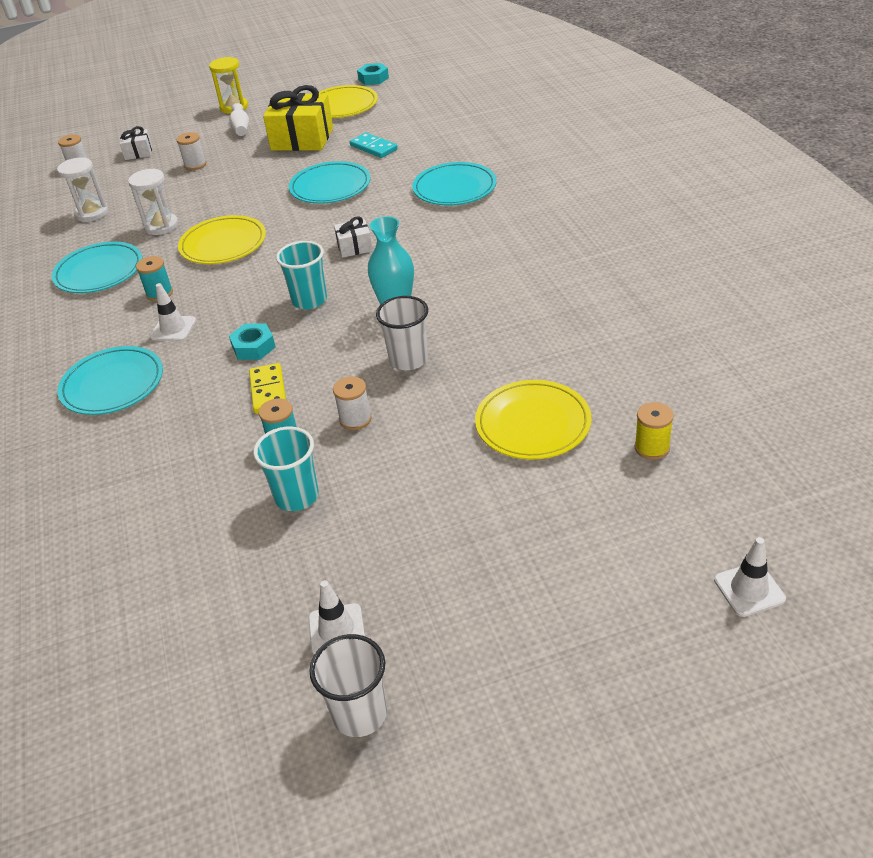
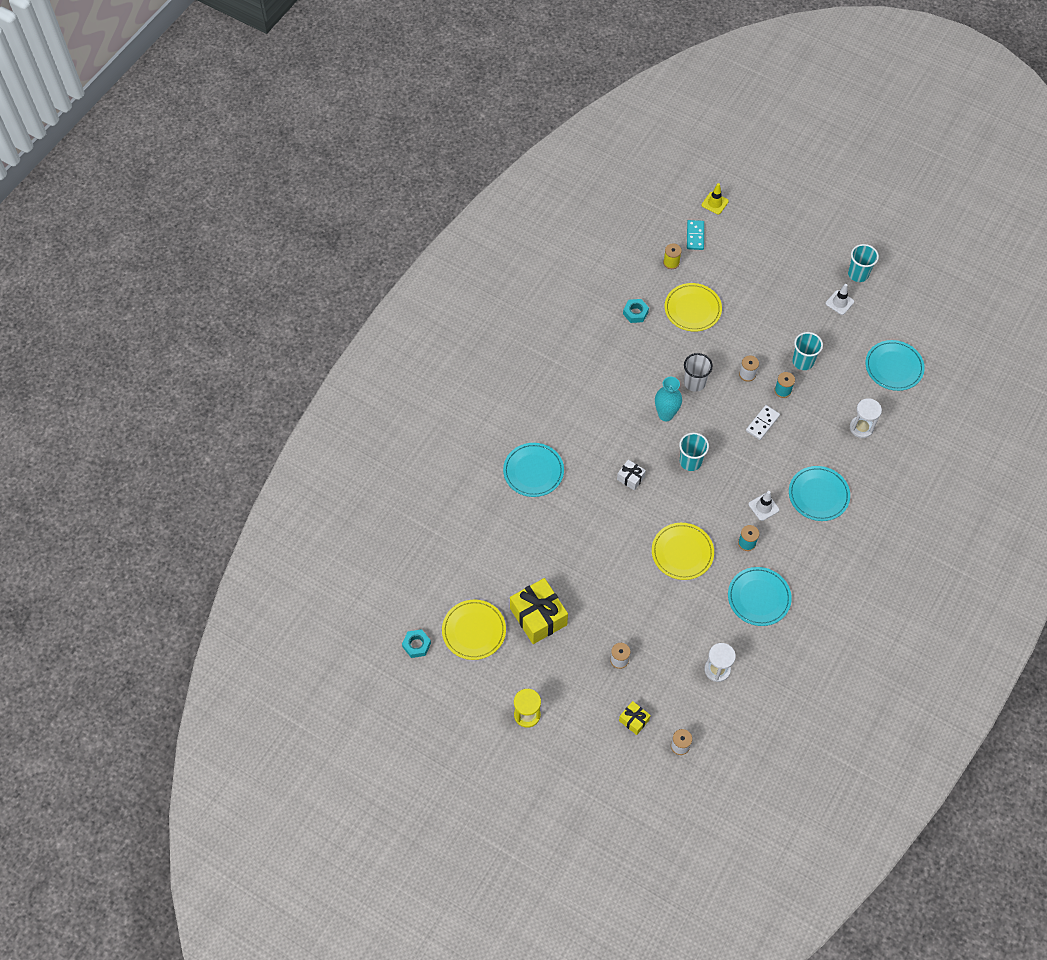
camera: 135 degrees left, 20 degrees up
white gift [119,126,152,160] -> yellow gift [619,701,651,735]
white hourglass [128,168,178,235] -> white hourglass moved to [850,398,882,438]
white vase [229,103,249,136] -> none
turquoise nut [229,324,276,360] -> turquoise nut moved to [623,299,649,323]
yellow domino [249,363,286,414] -> white domino [746,405,780,440]
turquoise plate [289,161,371,204] -> turquoise plate moved to [865,340,925,391]
white cup [309,634,387,737] -> turquoise cup [848,244,879,282]
turquoise domino [350,133,398,158] -> turquoise domino moved to [687,220,704,250]
white traffic cone [714,537,786,617] -> yellow traffic cone [702,183,729,214]

